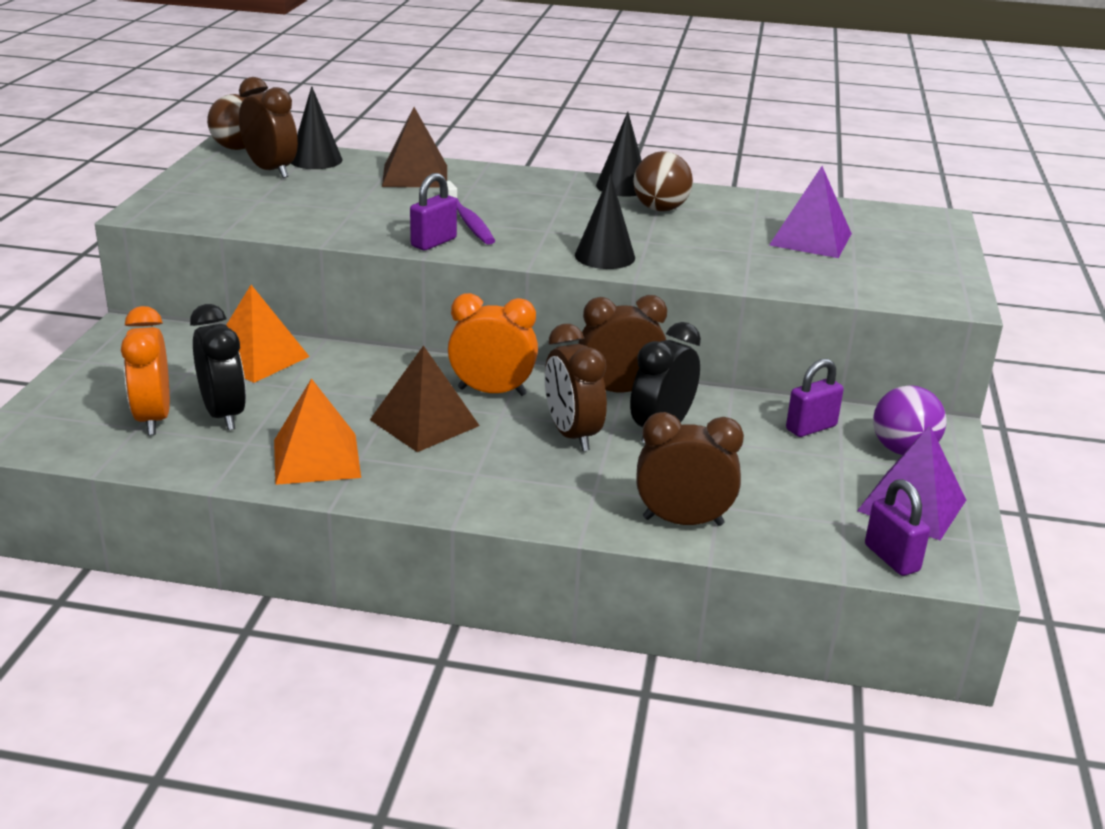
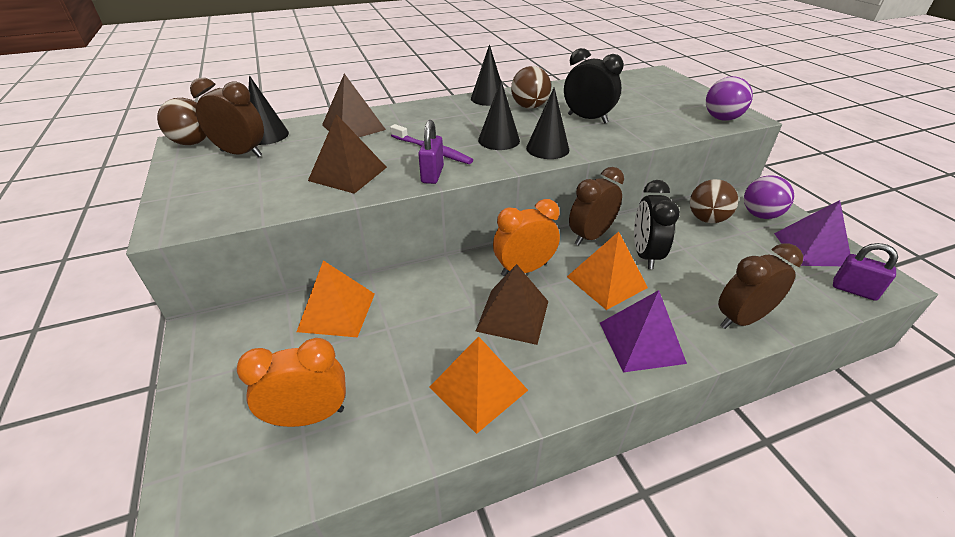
camera: 30 degrees left, 10 degrees up
orange clock [121,306,170,435] -> orange clock turned 120 degrees clockwise [237,338,346,427]
black clock [190,304,246,430] -> black clock moved to [564,48,624,124]
brown clock [545,324,607,451] -> orange pyramid [567,231,648,310]
purple pyramid [769,166,852,258] -> purple pyramid moved to [600,290,687,372]
purple padlock [786,359,844,437] -> brown ball [690,179,738,223]
none -> brown pyramid [308,114,387,194]
none -> black cone [478,80,520,150]
none -> purple ball [706,76,753,121]

